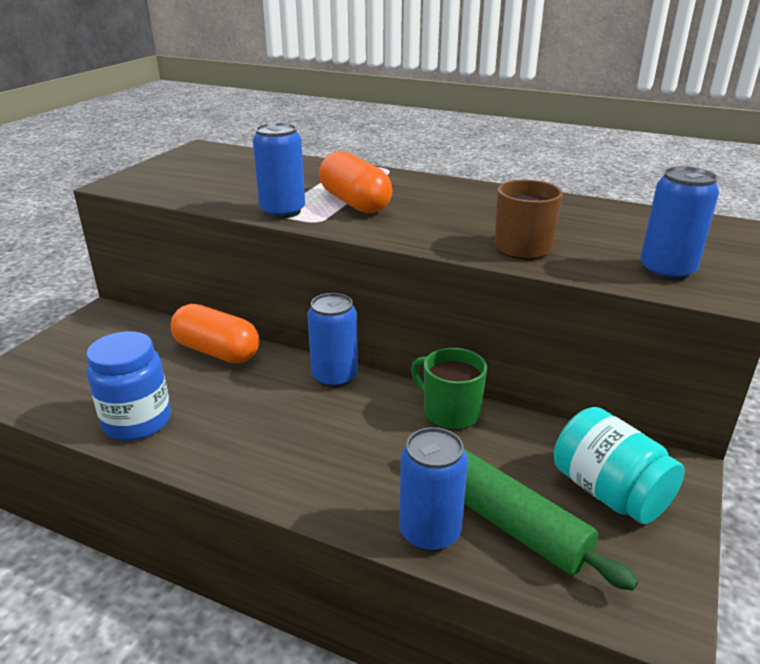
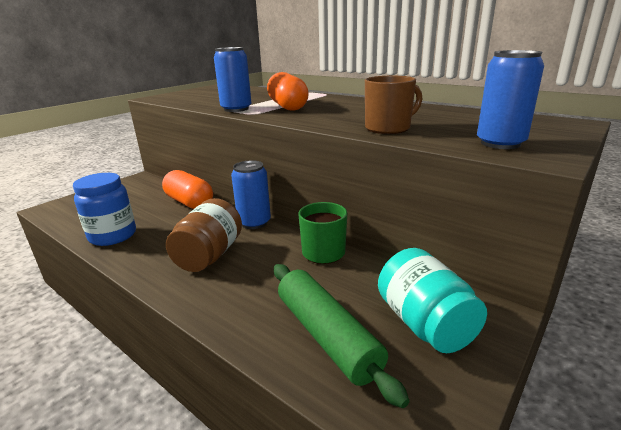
camera: 15 degrees right, 5 degrees down
blue can [399,427,468,552] -> none
none -> brown jar [166,198,242,272]

